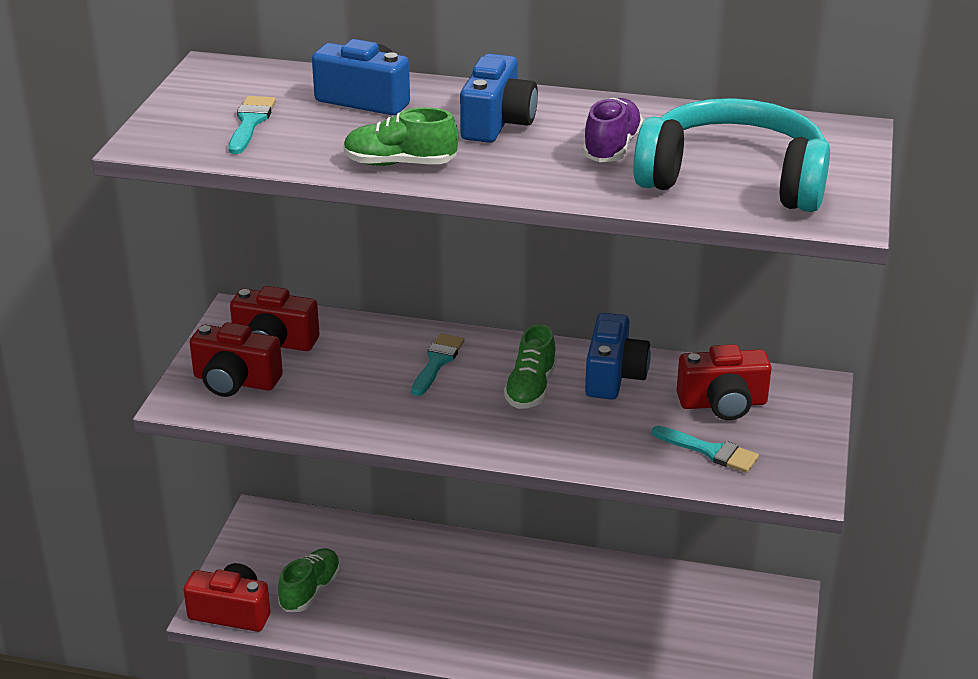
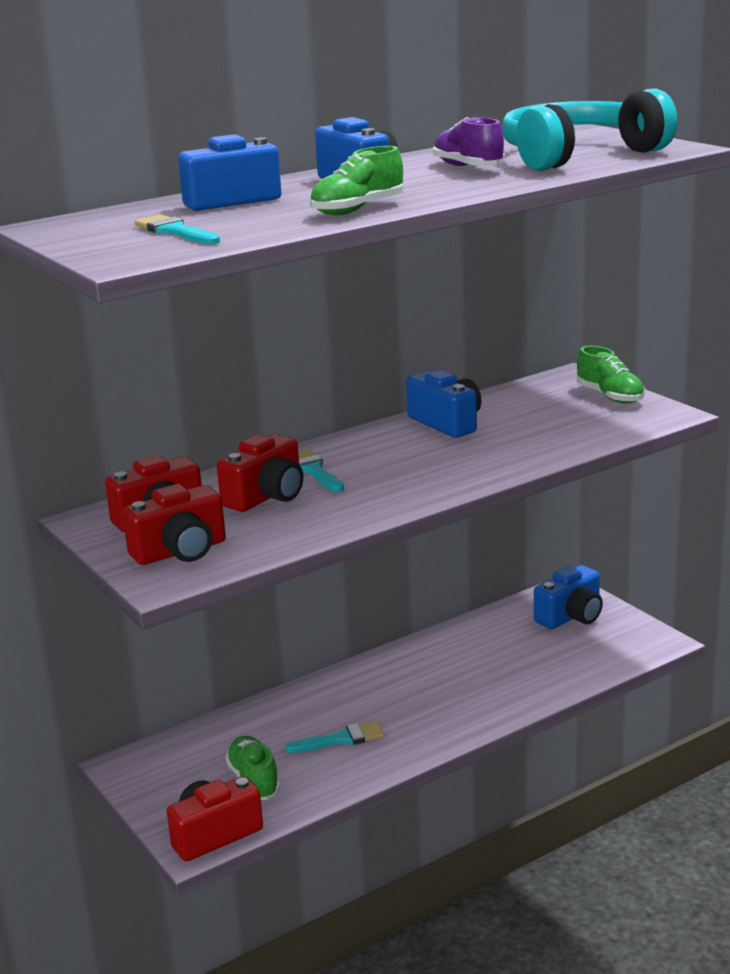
camera: 45 degrees left, 10 degrees down
green shoe [504,324,557,409] -> green shoe moved to [577,346,645,404]
turquoise brush [652,426,759,473] -> turquoise brush moved to [285,721,384,753]
red camera [676,344,772,420] -> red camera moved to [217,434,303,512]
none -> blue camera [534,565,603,629]

